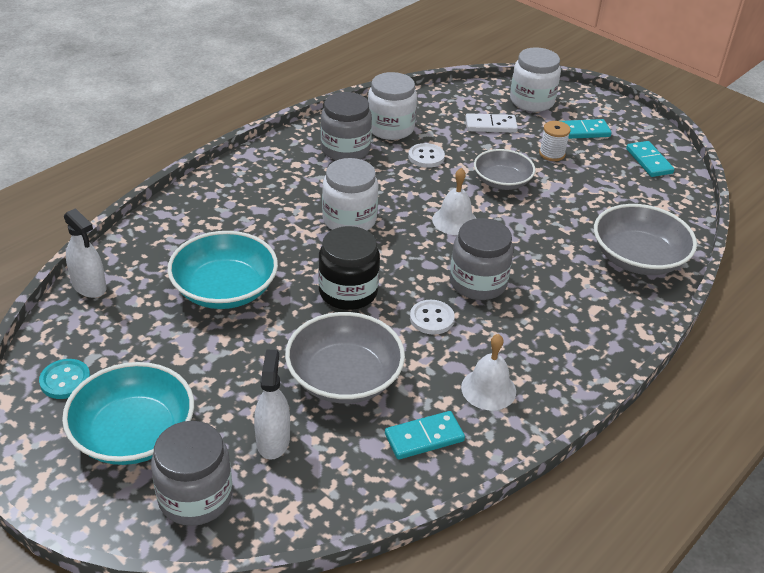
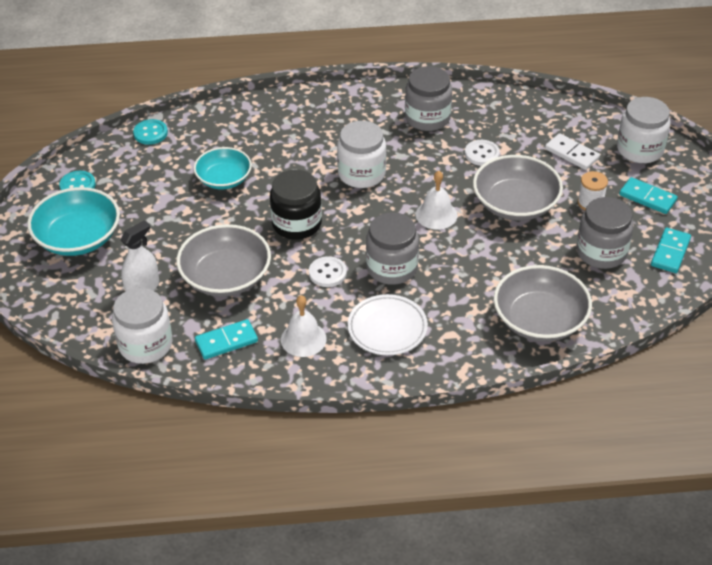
camera: 45 degrees right, 5 degrees up
white spray bottle [64,208,106,298] -> turquoise button [133,119,168,145]
grey jar [151,421,233,526] -> grey jar moved to [576,197,634,269]
turquoise bowl [167,231,278,309] -> turquoise bowl [194,147,252,189], size x0.67
white jar [368,72,417,140] -> white jar moved to [112,288,172,364]
turquoise domino [385,411,465,460] -> turquoise domino turned 45 degrees counterclockwise [195,319,258,359]
grey bowl [474,149,535,190] -> grey bowl [473,155,563,221], size x1.50
none -> white plate [348,294,428,355]

